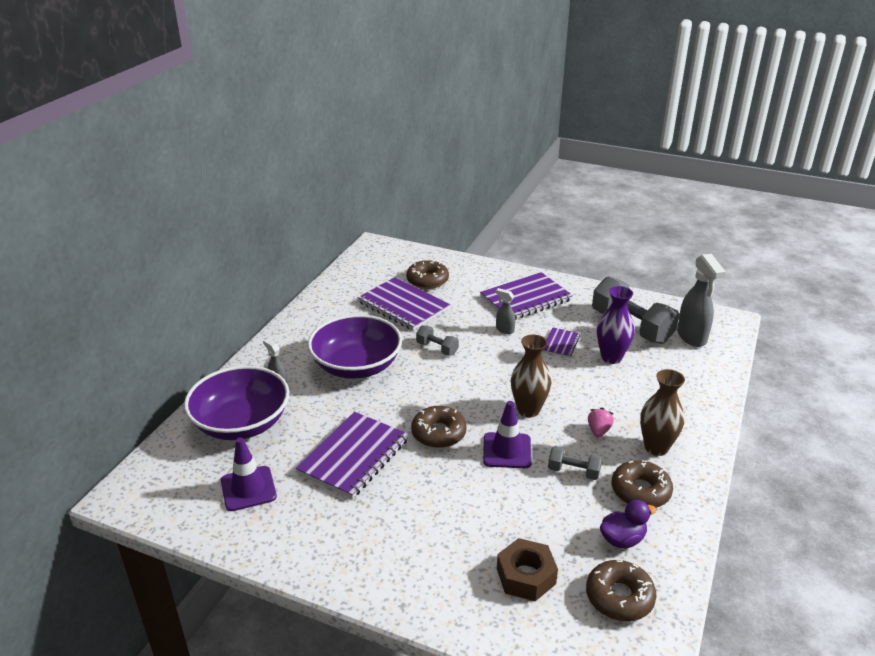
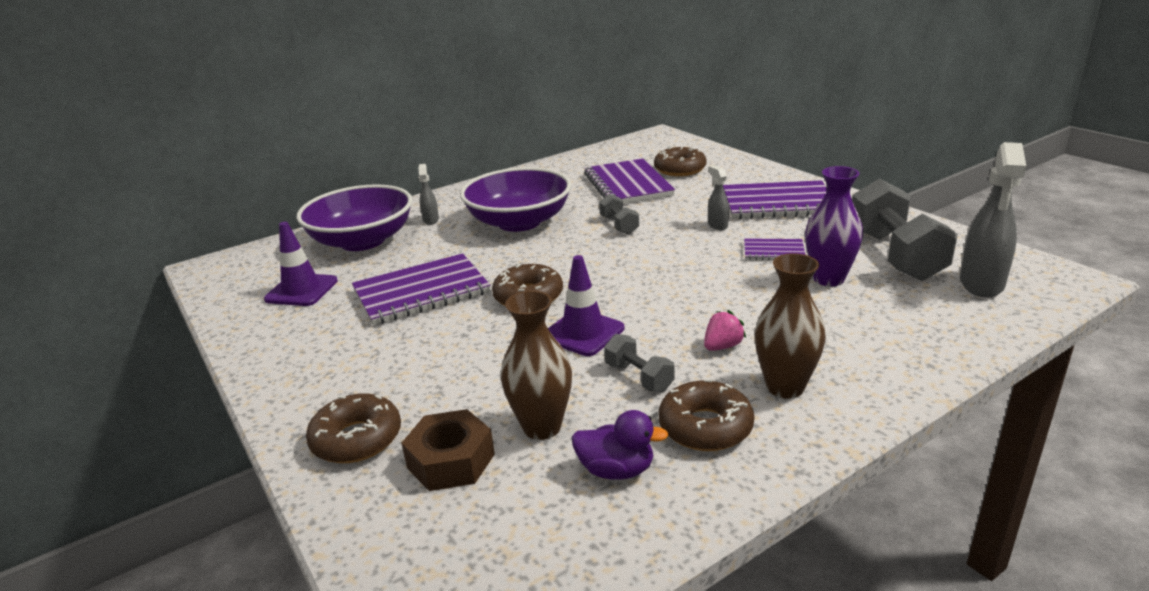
camera: 35 degrees right, 5 degrees down
brown vase [511,334,552,418] -> brown vase moved to [501,291,572,440]
purple notebook [542,328,580,358] -> purple notebook turned 45 degrees clockwise [744,238,805,260]
brown donut [586,560,656,621] -> brown donut moved to [306,393,401,463]

